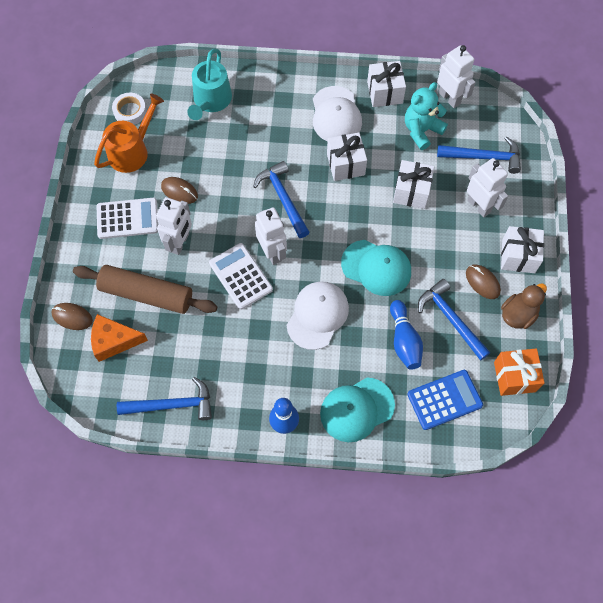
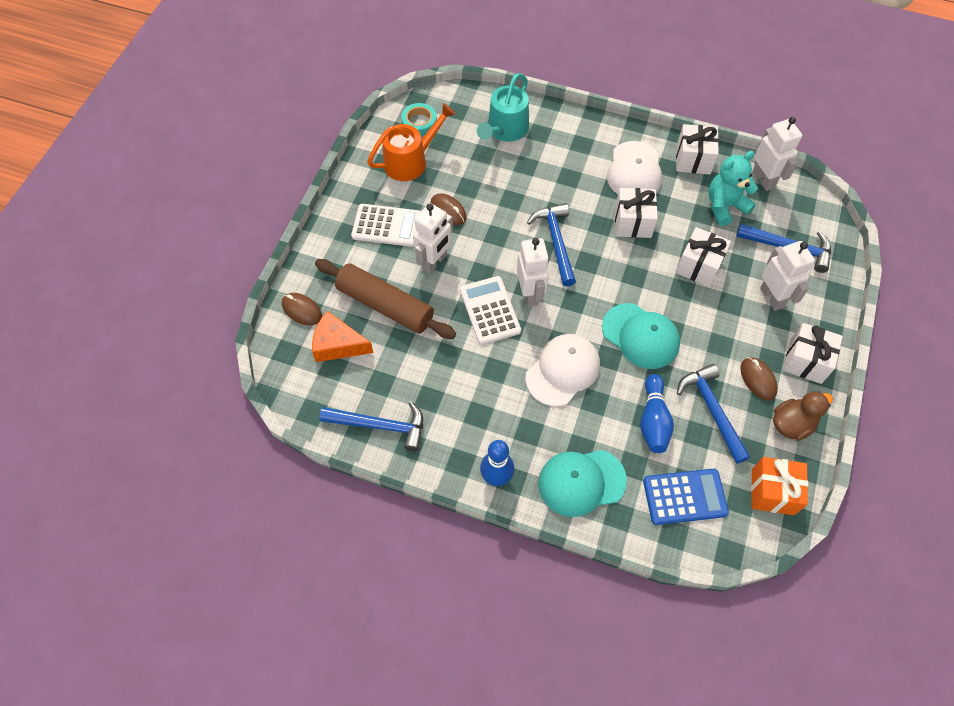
camera: 15 degrees right, 5 degrees down
white tape [112,93,147,125] -> turquoise tape [401,103,437,136]

